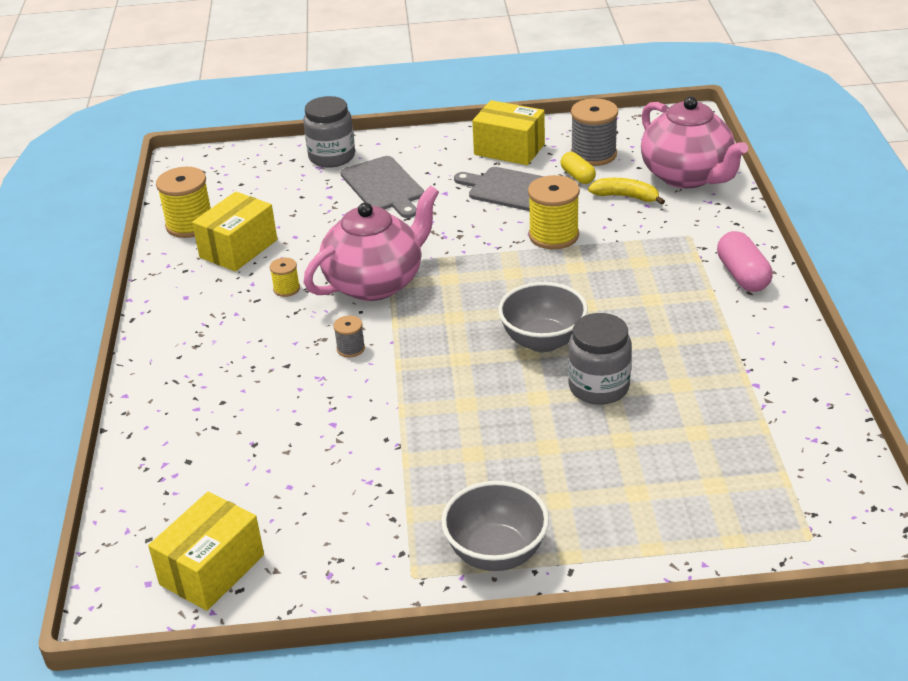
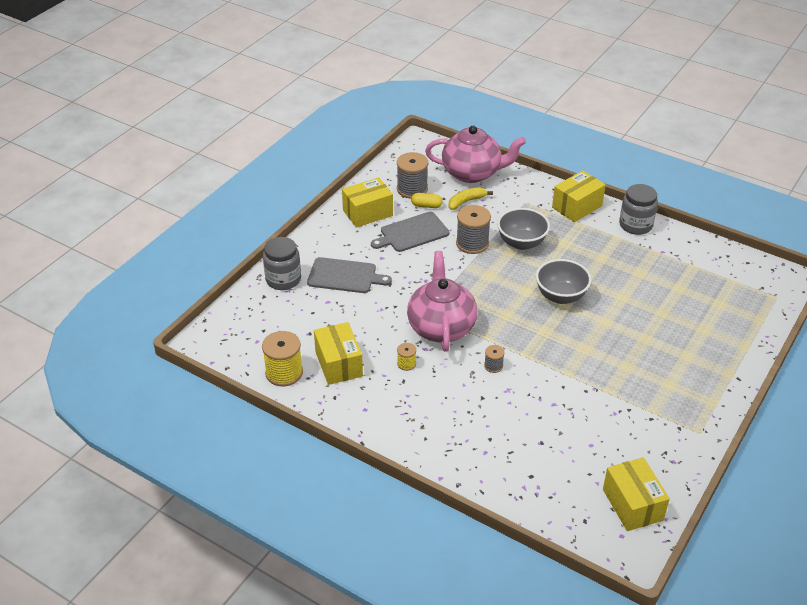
camera: 55 degrees left, 5 degrees up
grey bowl [441,481,549,571] -> grey bowl moved to [497,208,550,250]
yellow spool [528,175,580,249] -> grey spool [456,205,491,254]
grey jar [568,313,632,405] -> grey jar moved to [619,184,658,235]
pink capsule [717,231,773,292] -> yellow box [552,170,606,222]

